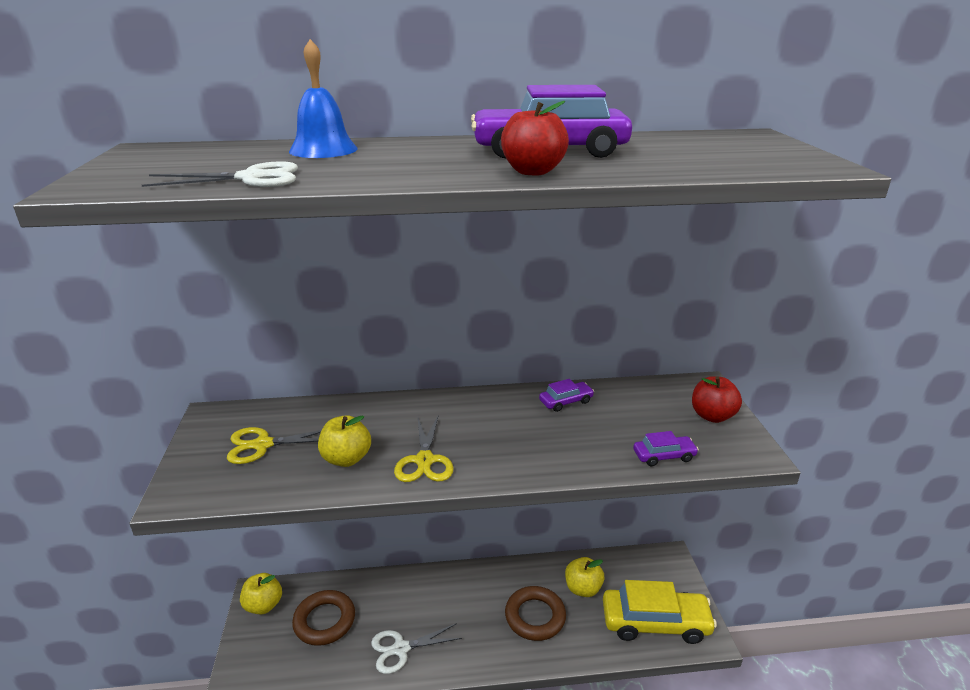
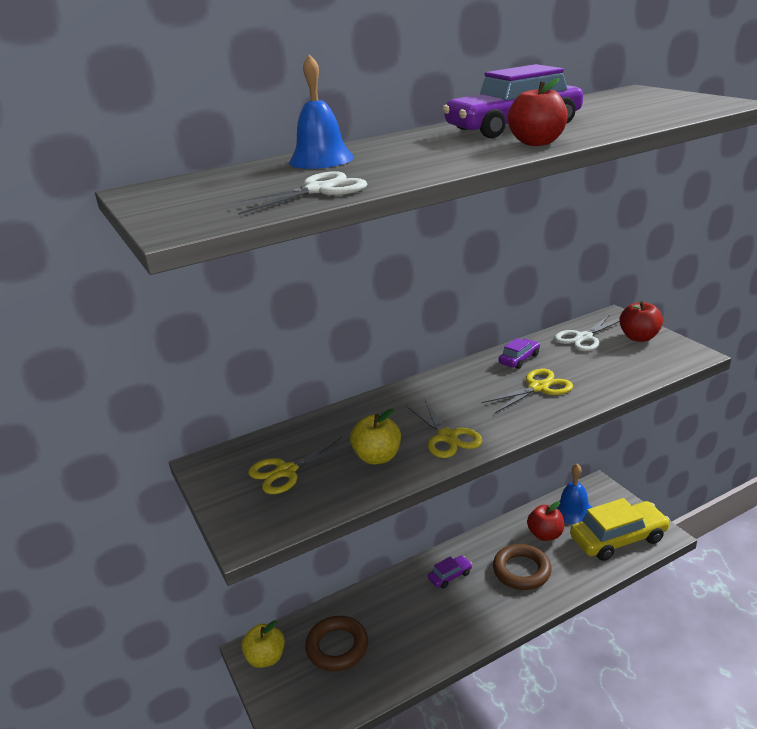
camera: 20 degrees left, 0 degrees up
white scissors [371,623,462,674] -> white scissors moved to [554,314,619,351]
yellow apple [565,557,604,597] -> red apple [527,501,564,541]
purple car [633,431,699,466] -> purple car moved to [428,555,472,589]
none -> yellow scissors [481,369,573,413]
none -> blue bell [557,464,592,525]

